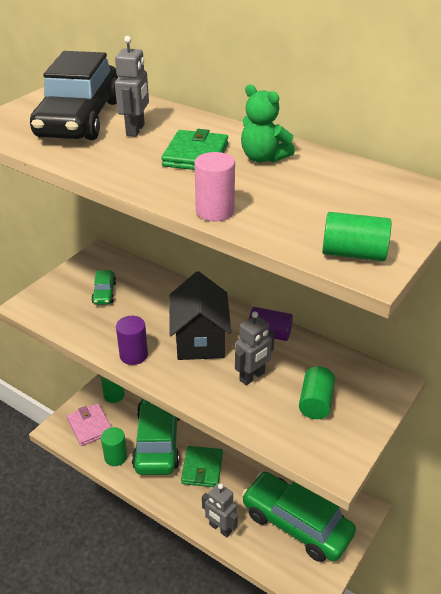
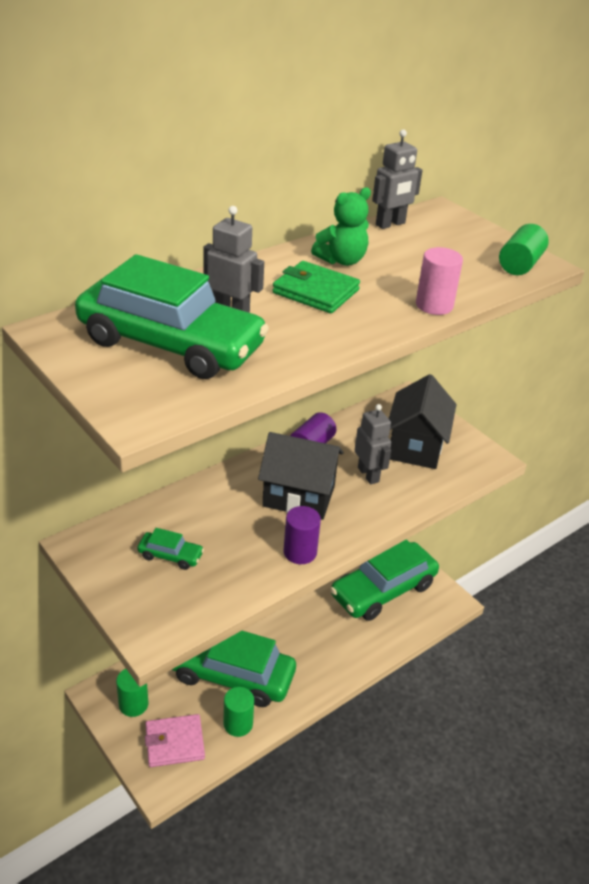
camera: 75 degrees left, 0 degrees up
black car [30,51,118,140] -> green car [75,254,269,379]
green wallet [181,446,223,487] -> none
grey robot [202,483,238,537] -> grey robot moved to [372,129,422,229]
green cylinder [299,366,335,419] -> black house [389,374,457,469]

